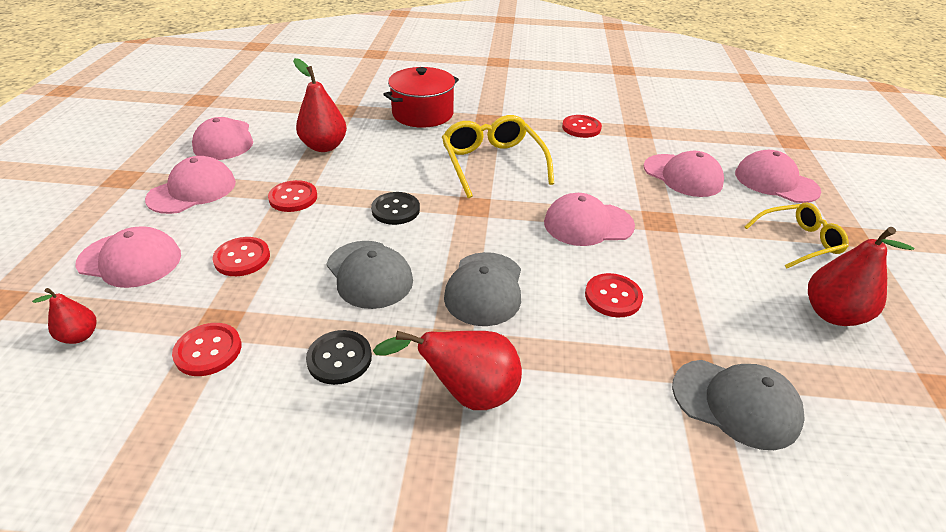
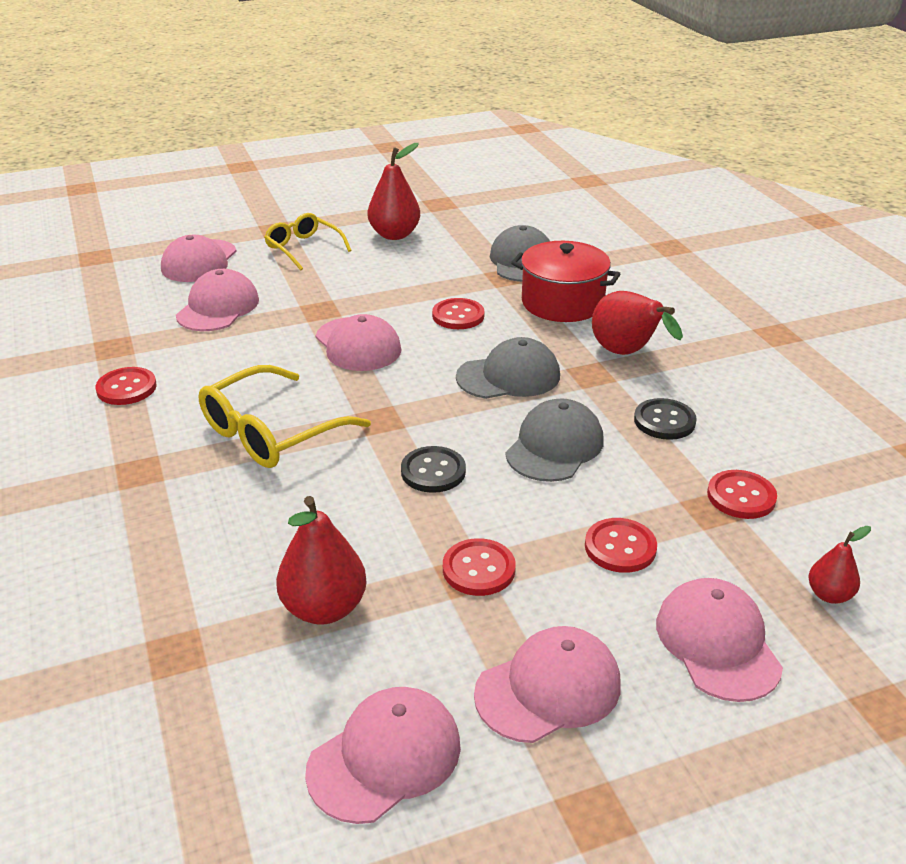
camera: 115 degrees left, 5 degrees down
pink cap [145,156,236,214] -> pink cap turned 135 degrees clockwise [474,626,621,743]
red pot [383,67,459,128] -> red pot moved to [511,241,620,322]

